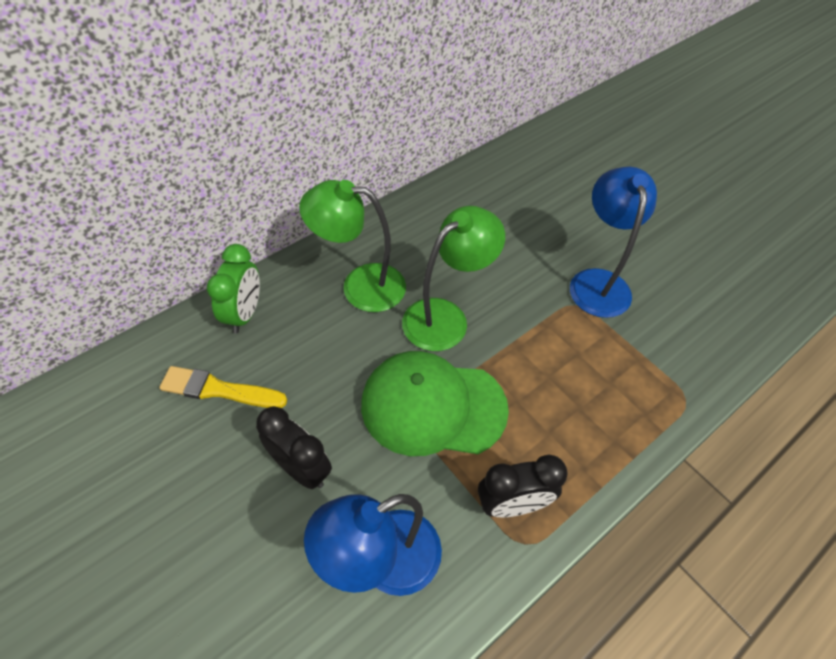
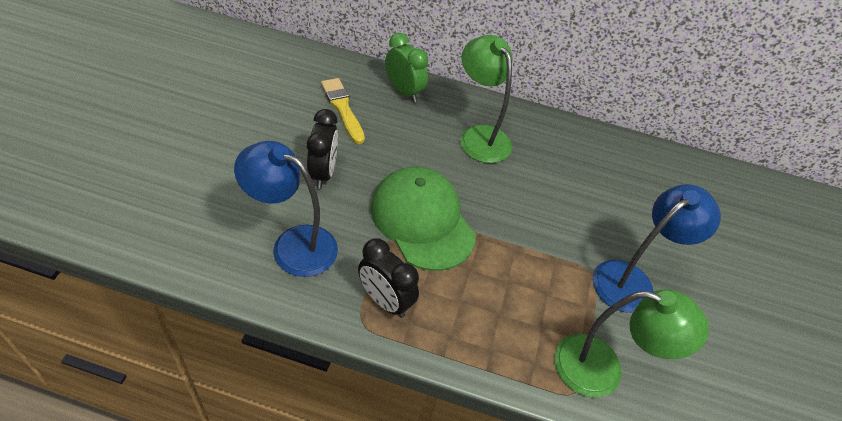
camera: 50 degrees right, 5 degrees down
green clock [207,244,260,333] -> green clock turned 105 degrees counterclockwise [385,33,428,102]
green lamp [402,206,505,351] -> green lamp moved to [554,289,709,398]

